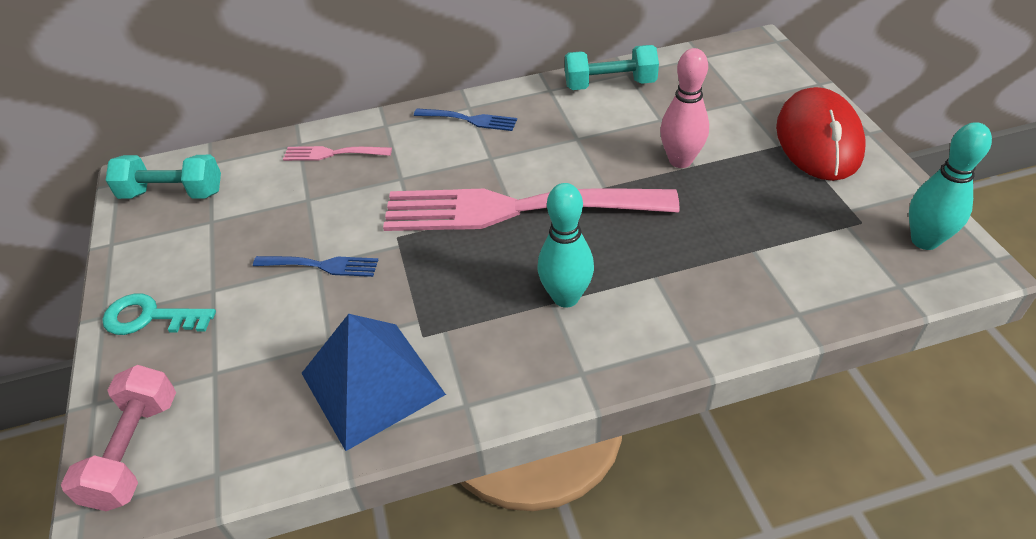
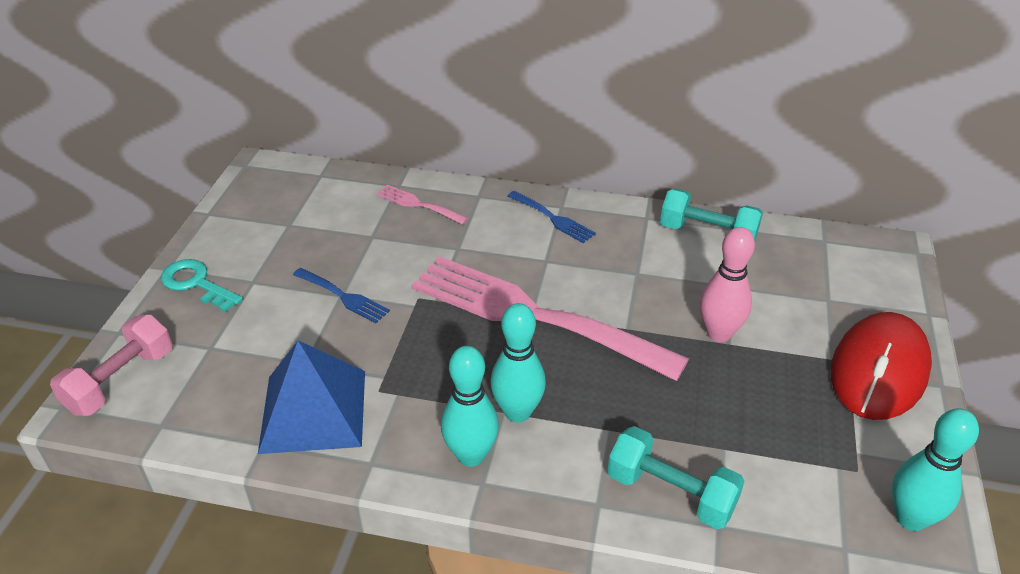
camera: 25 degrees right, 5 degrees down
turquoise dumbbell [105,155,221,199] -> turquoise dumbbell moved to [607,426,745,529]
none -> turquoise bowling pin [441,346,499,467]

